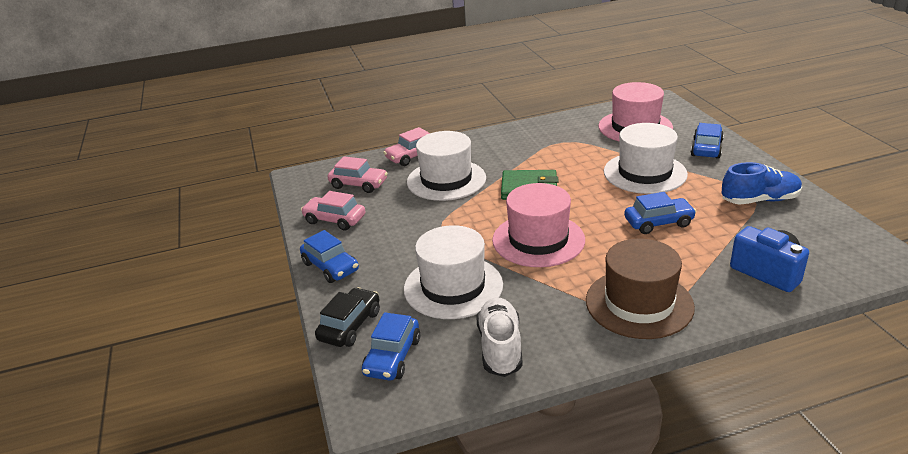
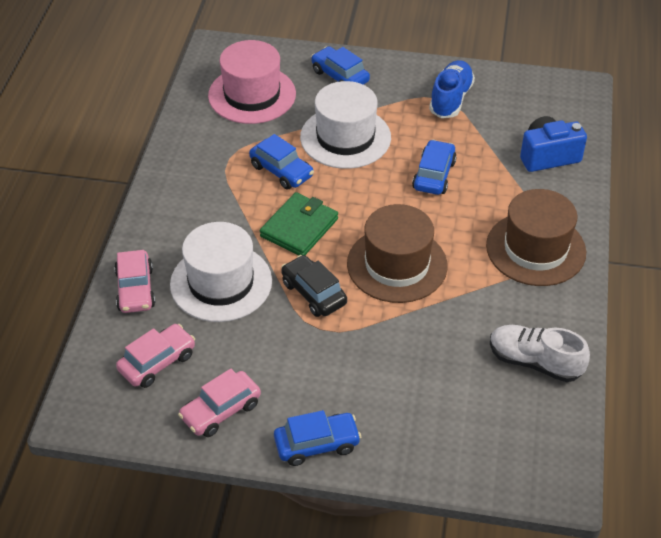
camera: 65 degrees left, 15 degrees up
black car [315,287,380,347] -> black car moved to [281,255,347,317]
blue car [362,312,420,381] -> blue car moved to [249,134,314,190]
white hat [404,225,503,319] -> none
pink hat [492,183,585,267] -> brown hat [347,204,448,303]

